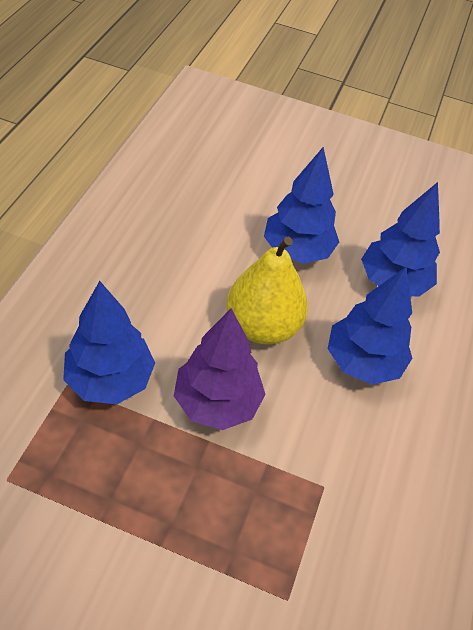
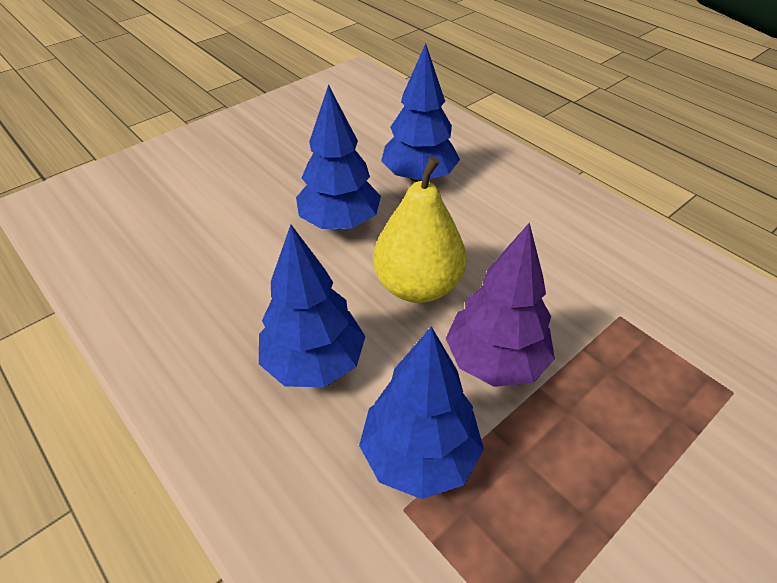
camera: 55 degrees left, 5 degrees down
blue tree [328,266,412,385] -> blue tree moved to [259,225,366,387]

